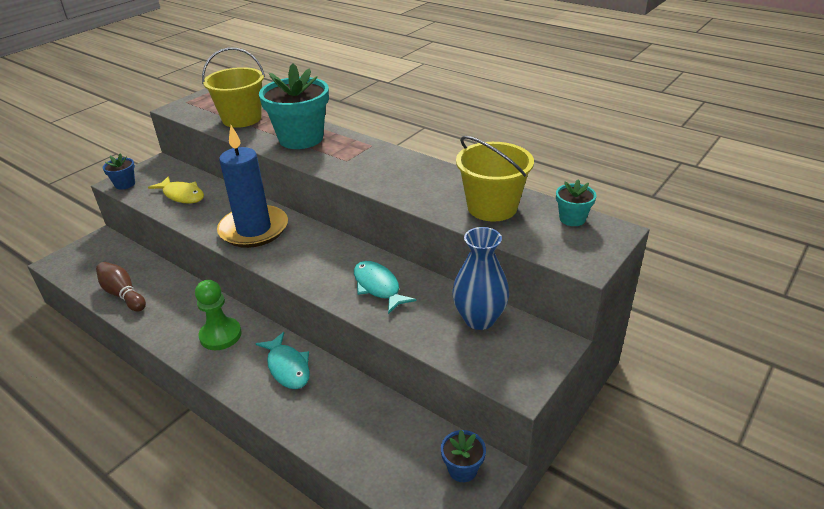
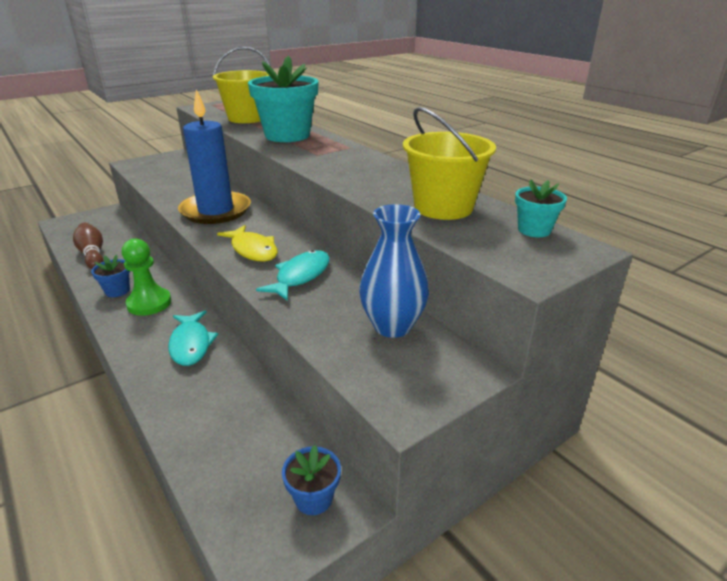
camera: 15 degrees right, 5 degrees down
blue flower pot [103,153,135,190] -> blue flower pot moved to [91,255,130,297]
yellow fish [148,176,204,203] -> yellow fish moved to [217,225,278,262]
turquoise fish [354,261,416,314] -> turquoise fish turned 45 degrees clockwise [256,250,330,301]

